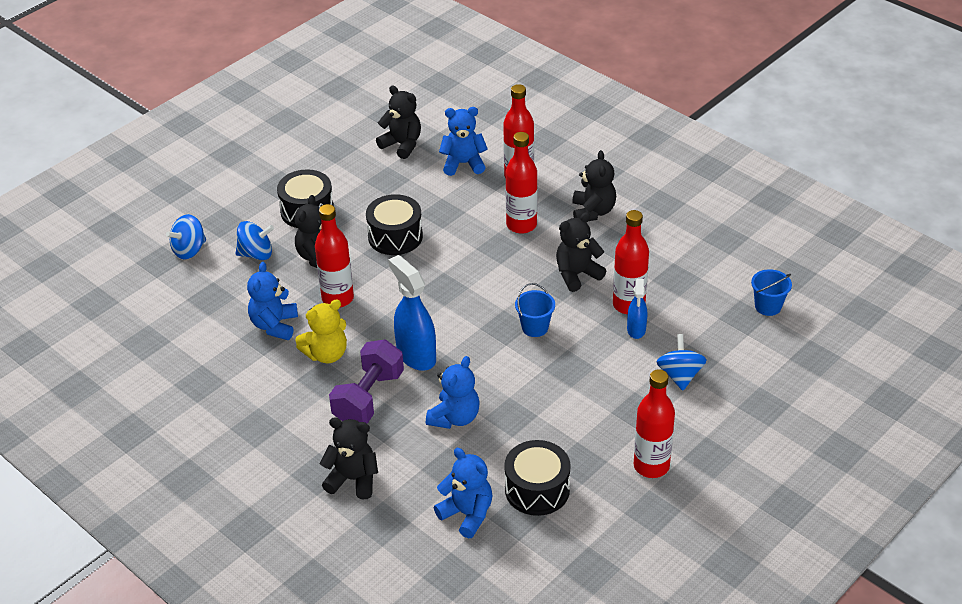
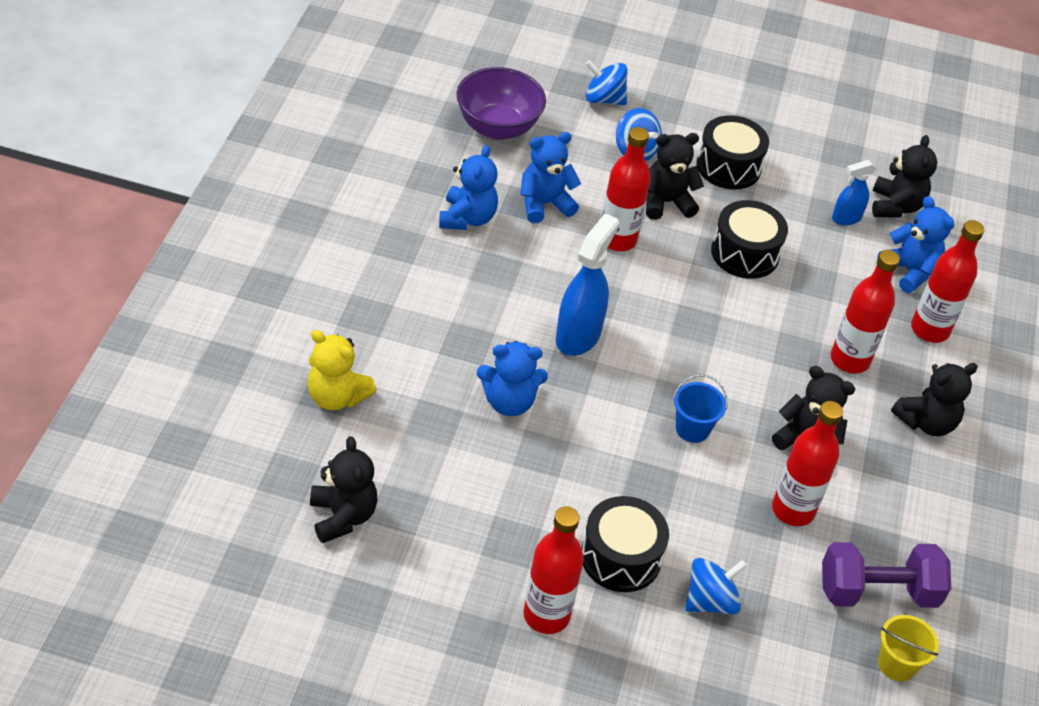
camera: 55 degrees right, 5 degrees up
yellow teddy bear [295,300,347,364] -> yellow teddy bear moved to [307,330,377,410]
black teddy bear [319,418,378,499] -> black teddy bear moved to [310,436,378,543]
purple dumbbell [329,339,404,423] -> purple dumbbell moved to [822,542,951,608]
blue teddy bear [434,448,493,538] -> blue teddy bear moved to [439,145,498,230]
black drum [504,440,570,516] -> black drum moved to [582,496,669,592]
blue spray bottle [627,279,647,339] -> blue spray bottle moved to [832,160,876,226]
blue bucket [751,269,792,316] -> yellow bucket [878,615,939,681]
none -> purple bowl [456,67,546,140]

